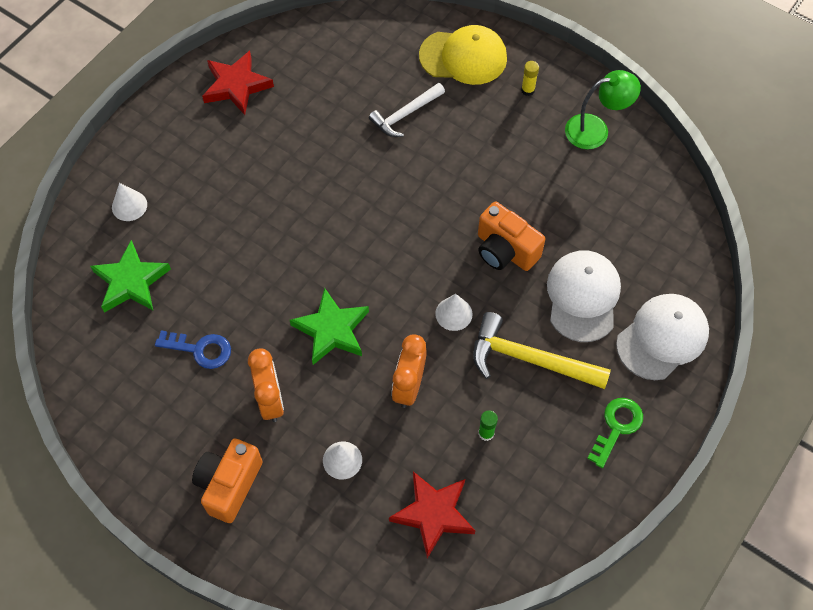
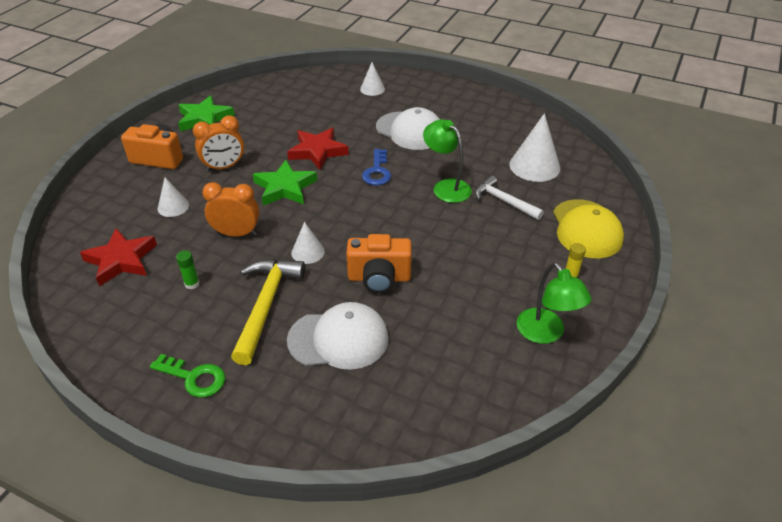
camera: 80 degrees right, 20 degrees down
green star [90,240,171,313] -> green star moved to [178,95,235,131]
blue key [155,331,231,369] -> blue key moved to [362,149,391,186]
red star [202,51,274,115] -> red star moved to [287,128,349,170]
orange camera [478,202,545,271] -> orange camera turned 120 degrees counterclockwise [346,234,412,293]
white cap [616,294,709,380] -> white cap moved to [376,107,440,150]
none -> green lamp [423,119,472,203]
none -> white cone [509,113,560,182]

